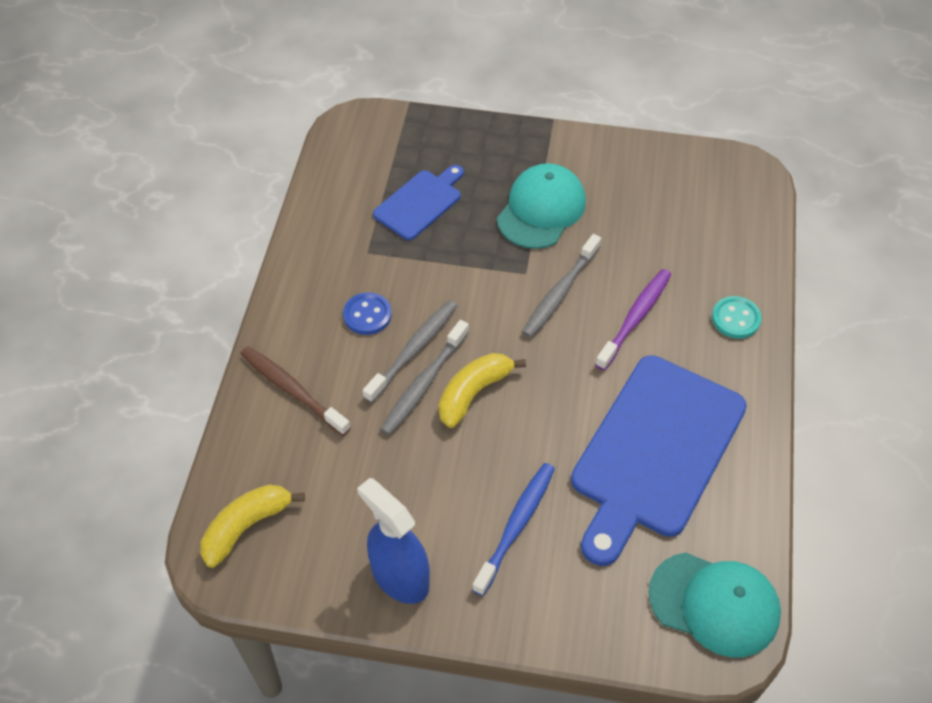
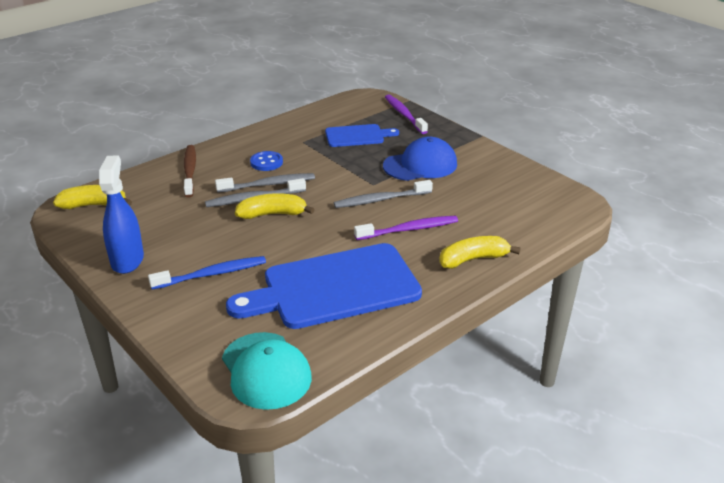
camera: 40 degrees right, 20 degrees down
turquoise cap [497,163,586,249] -> blue cap [383,137,457,181]
turquoise button [712,296,762,339] -> yellow banana [439,236,521,269]
none -> purple toothbrush [385,95,428,134]

